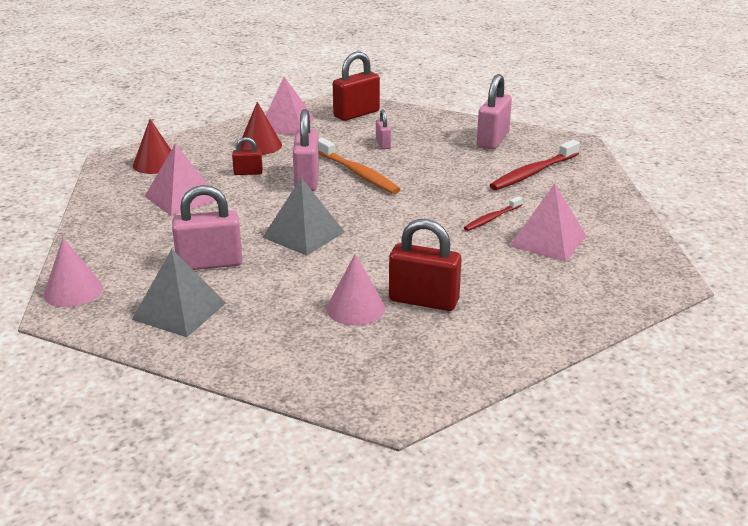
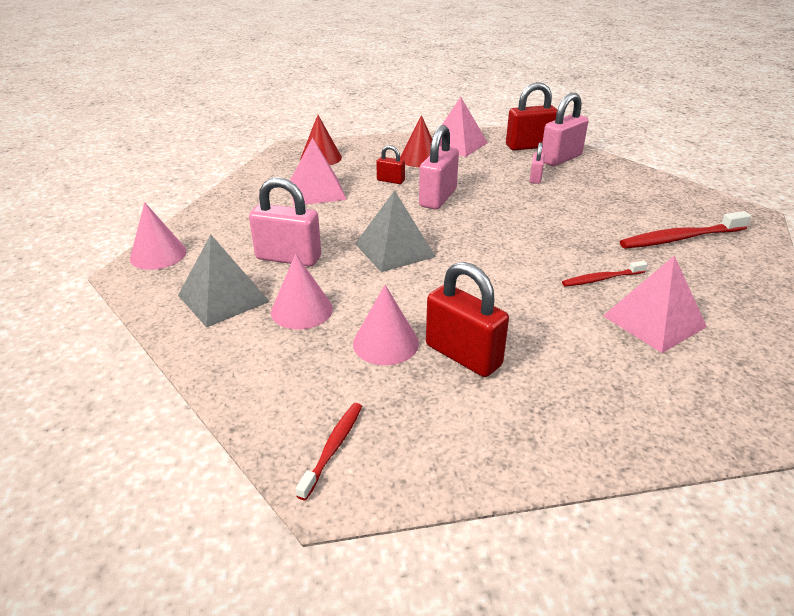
camera: 25 degrees right, 5 degrees up
orange toothbrush [318,138,401,194] -> none
pink padlock [477,74,512,150] -> pink padlock moved to [542,93,588,166]
none -> pink cone [271,254,333,329]
none -> red toothbrush [296,403,362,500]

